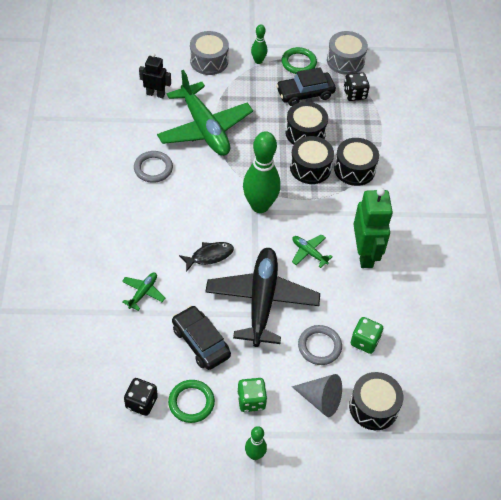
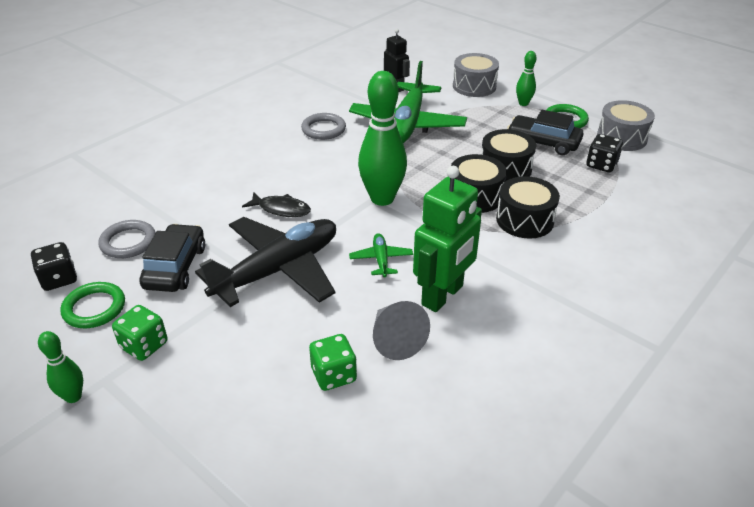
camera: 45 degrees right, 15 degrees down
green plane [122,272,165,311] -> none
grey cone [292,374,342,417] -> grey cone moved to [373,301,430,360]
grey ring [298,325,342,365] -> grey ring moved to [98,220,156,258]
black drum [349,372,403,430] -> none

